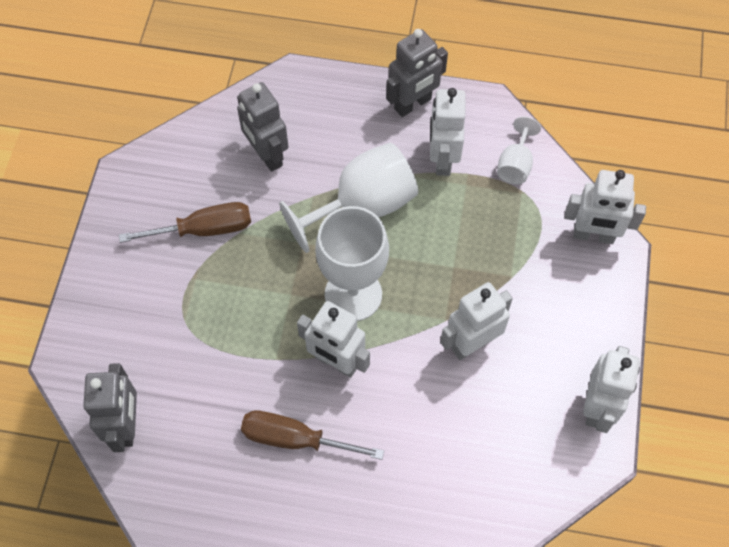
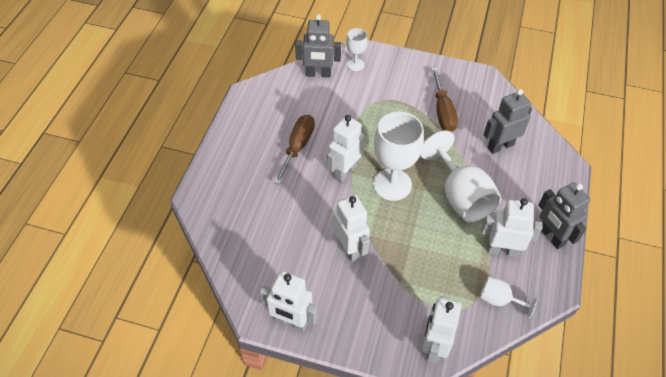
camera: 95 degrees right, 10 degrees down
none -> white goblet [346,28,368,71]

